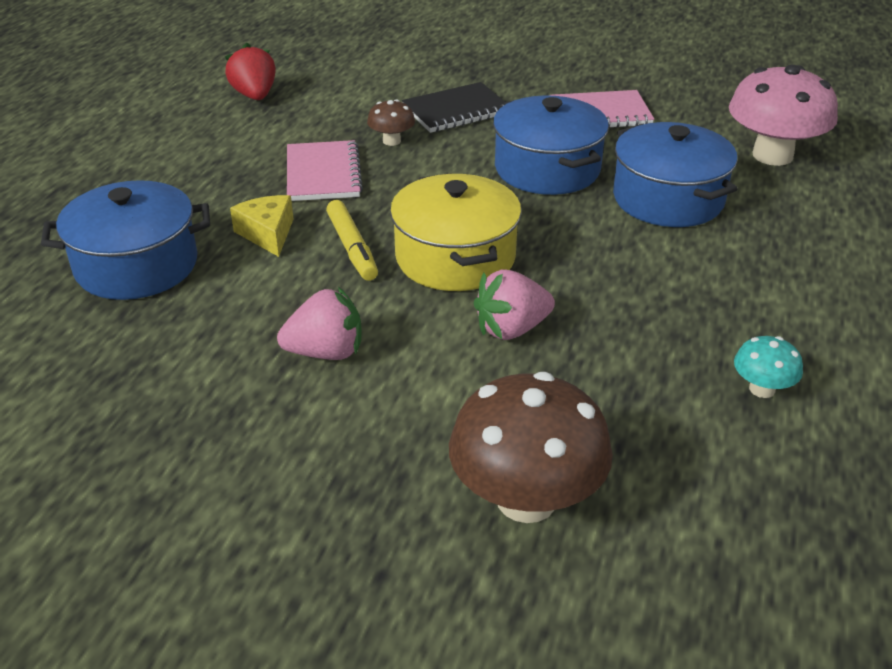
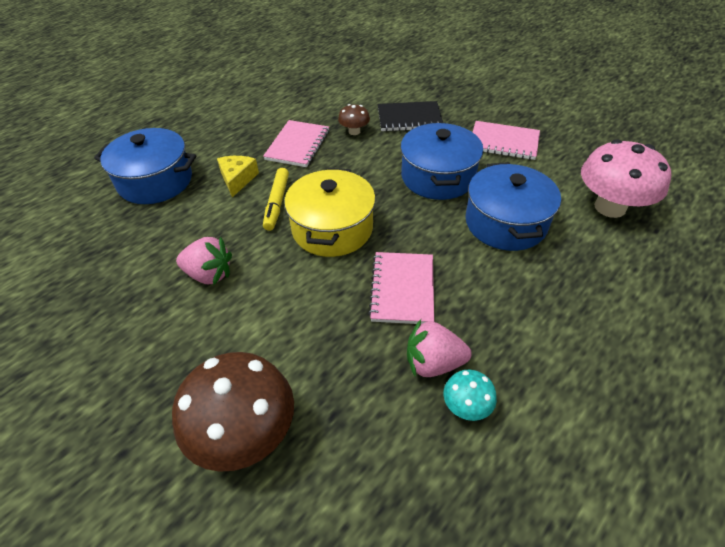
camera: 25 degrees right, 10 degrees up
red strawberry [225,43,276,100] -> none
pink strawberry [474,269,555,340] -> pink strawberry moved to [407,319,472,377]
none -> pink notebook [368,252,434,324]

